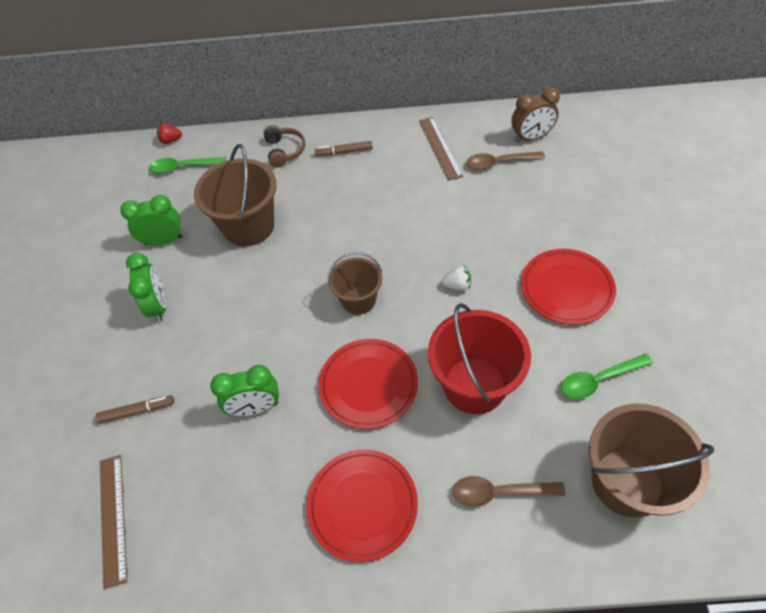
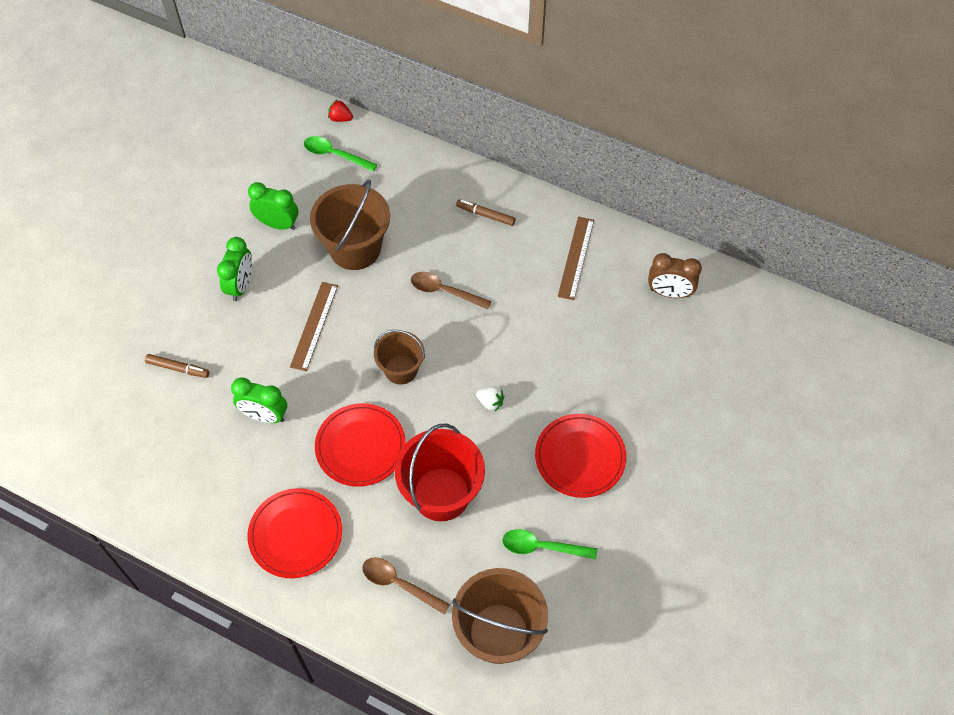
camera: 25 degrees right, 5 degrees up
brown ruler [100,455,127,590] -> brown ruler moved to [290,282,338,371]
brown headphones [264,125,305,168] -> none
brown spoon [466,151,545,170] -> brown spoon moved to [411,272,492,310]

